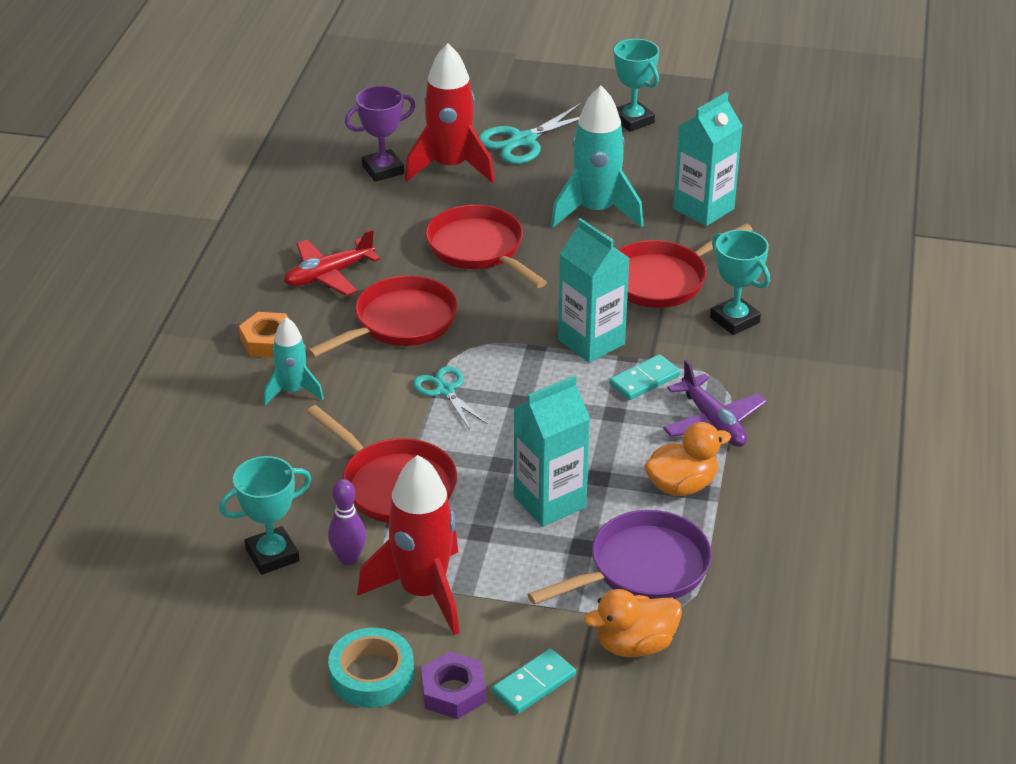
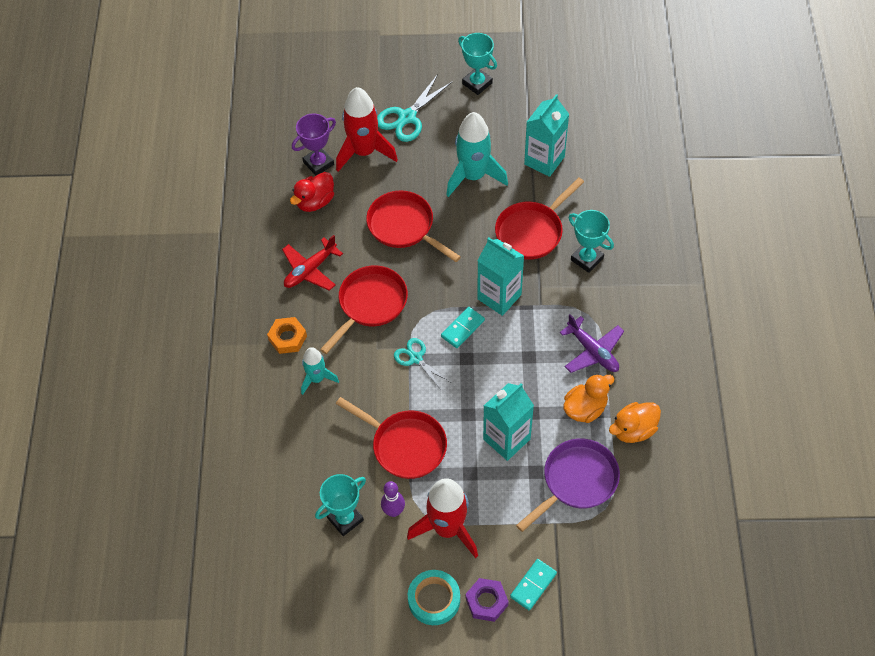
camera: 10 degrees left, 20 degrees up
orange duck [584,589,682,657] -> orange duck moved to [609,402,661,443]
turquoise domino [609,354,680,400] -> turquoise domino moved to [441,307,485,348]
none -> red duck [290,172,334,212]

